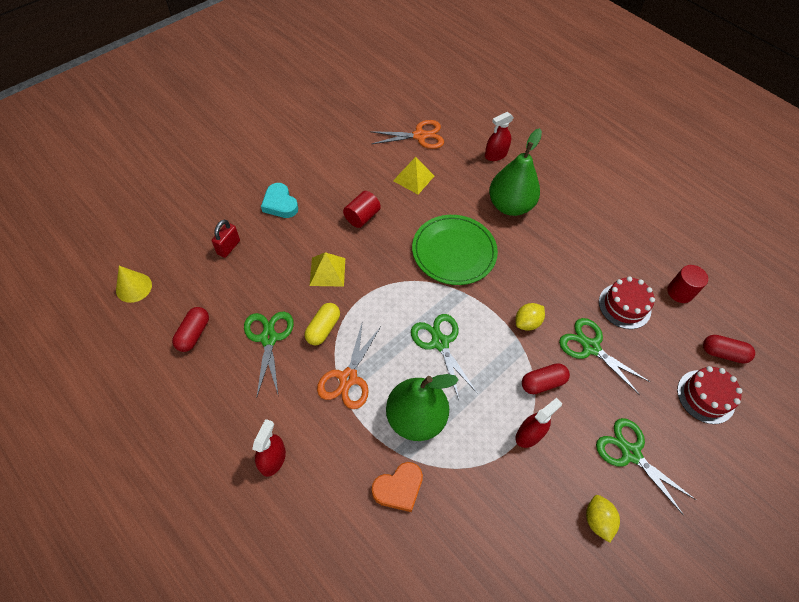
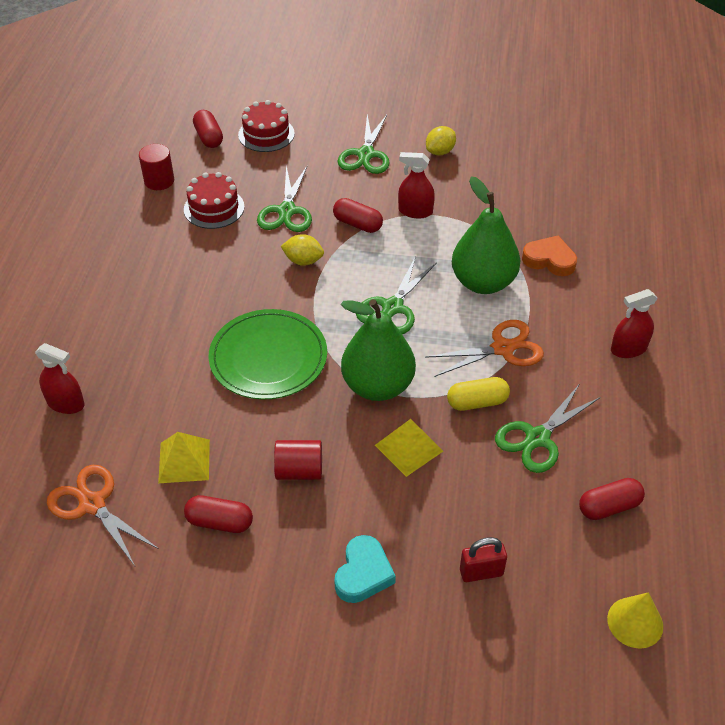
camera: 125 degrees left, 10 degrees down
green pear [489,128,542,216] -> green pear moved to [341,299,416,401]
none -> red capsule [184,495,253,533]

